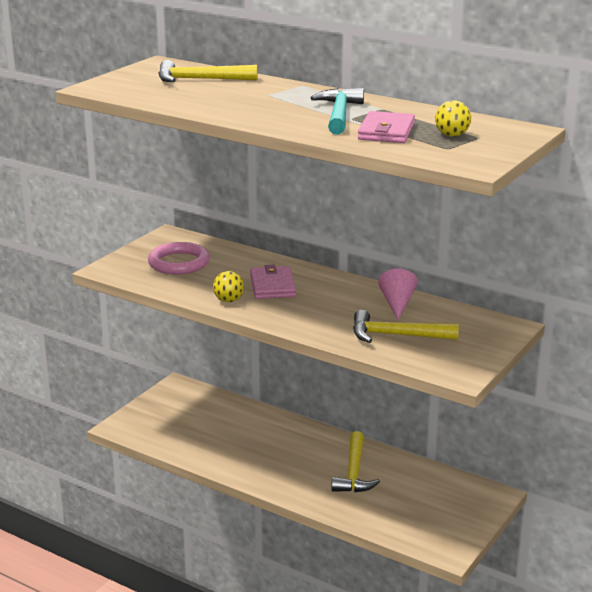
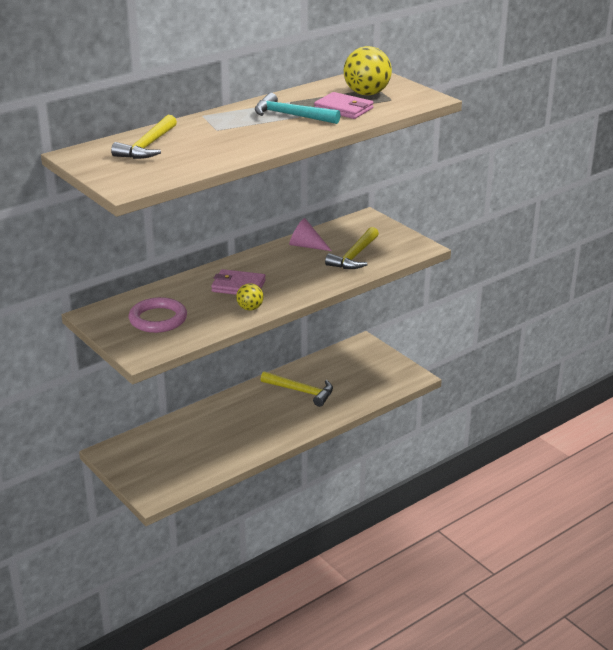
camera: 70 degrees left, 5 degrees up
yellow ball [435,100,471,137] -> yellow ball [344,46,392,95], size x1.82

